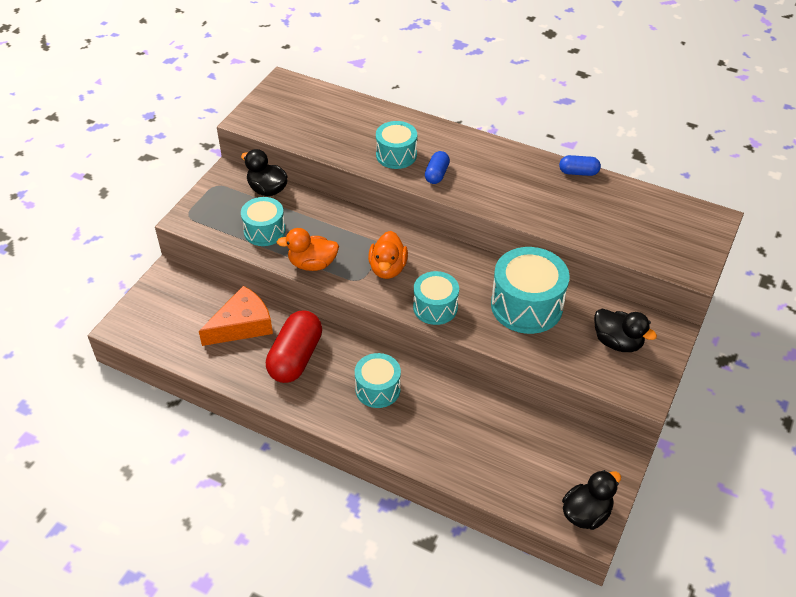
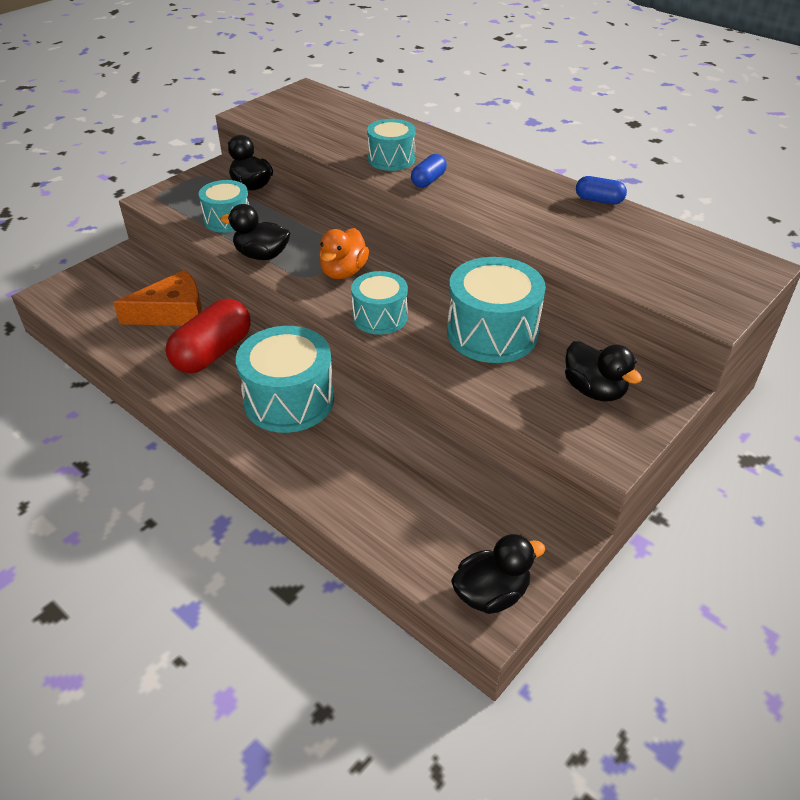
camera: 15 degrees right, 5 degrees down
orange duck [277,228,339,271] -> black duck [220,204,290,260]
turquoise drum [355,353,401,408] -> turquoise drum [236,326,334,433], size x1.62

